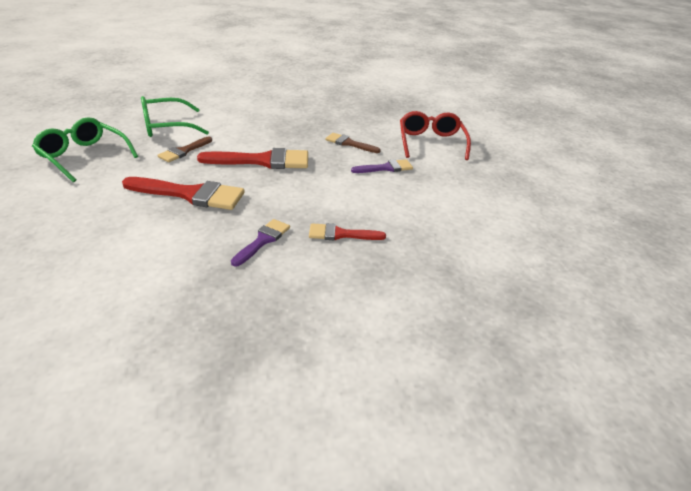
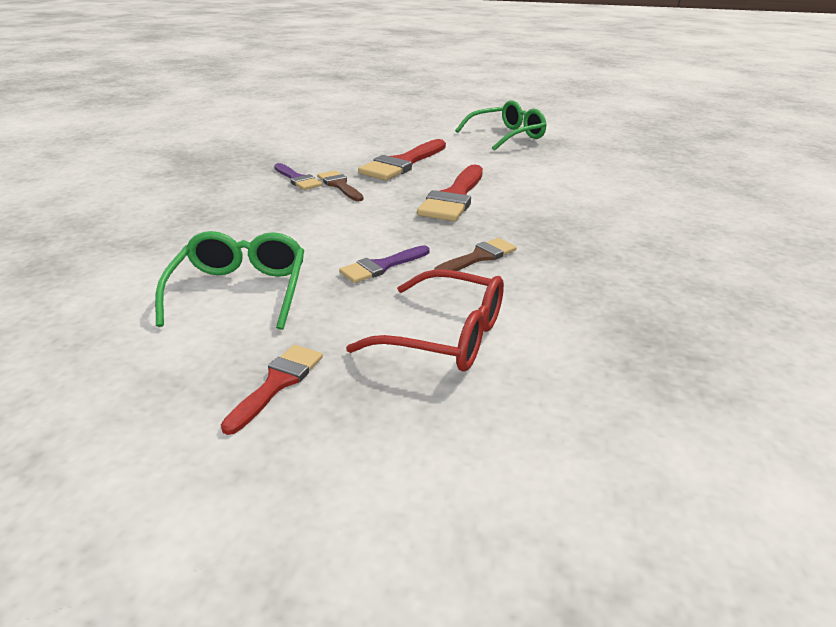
camera: 115 degrees right, 5 degrees down
green glasses [141,96,209,137] -> green glasses moved to [155,231,304,330]
brown brush [157,137,212,162] -> brown brush moved to [317,171,364,201]
red brush [309,223,386,240] -> red brush moved to [221,345,323,435]
purple brush [351,159,413,173] -> purple brush turned 45 degrees clockwise [339,245,430,283]

